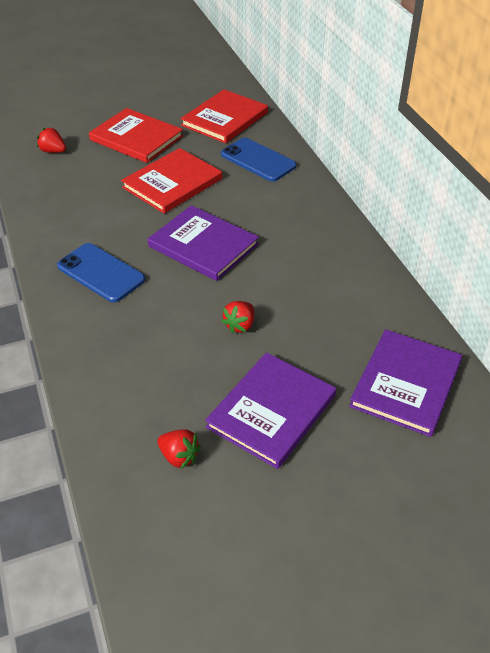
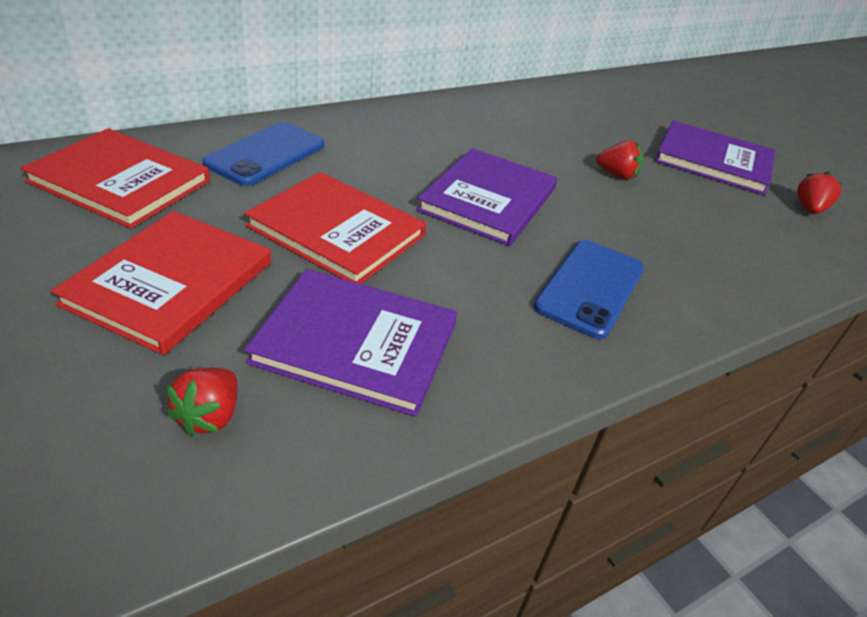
camera: 105 degrees left, 5 degrees down
purple book [349,329,462,437] -> purple book moved to [245,269,457,417]

